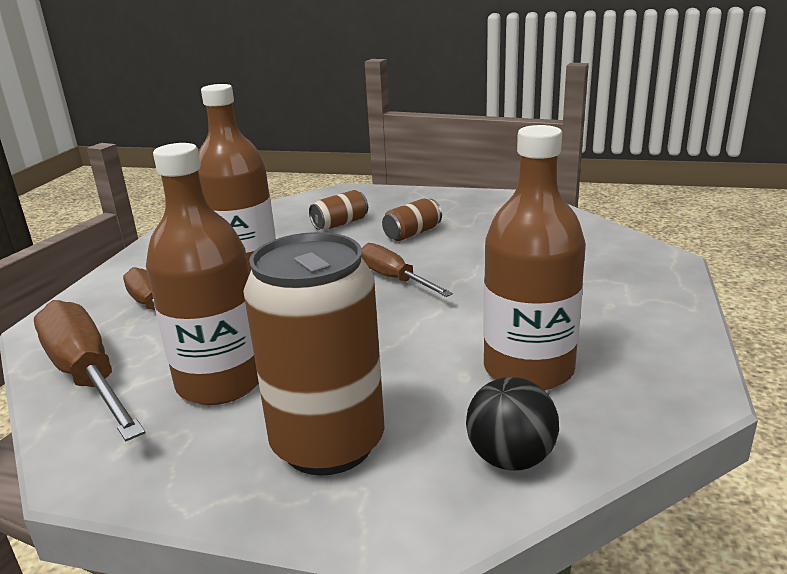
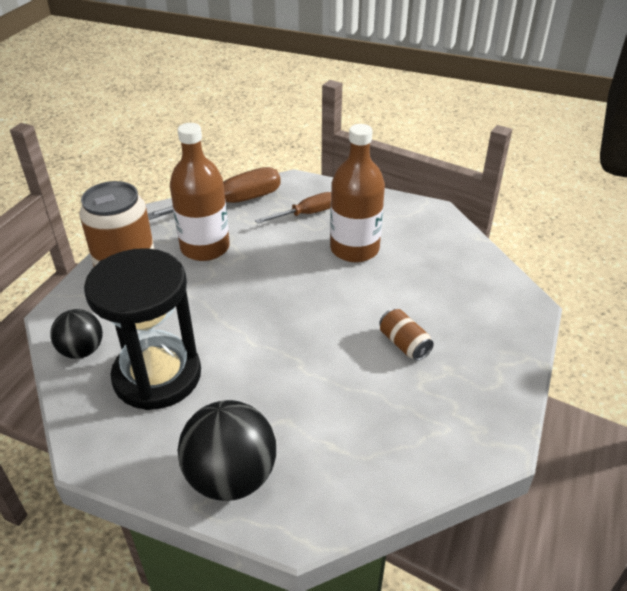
camera: 95 degrees right, 15 degrees up
brown can [309,190,368,230] -> none
brown screwdriver [361,243,453,297] -> none
brown bottle [483,125,586,391] -> black hourglass [84,248,201,410]
none -> black ball [178,400,276,501]

